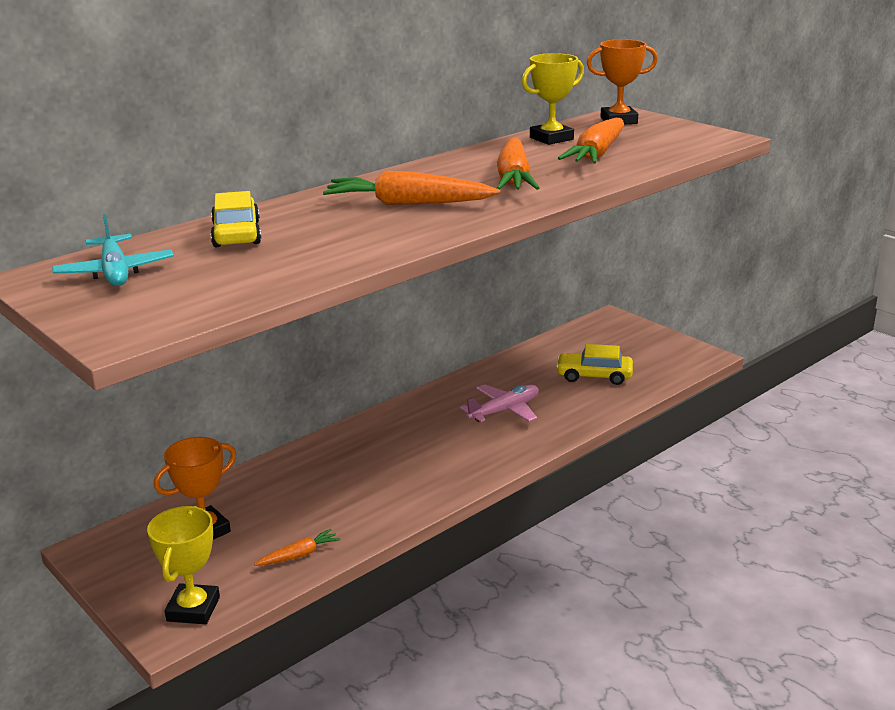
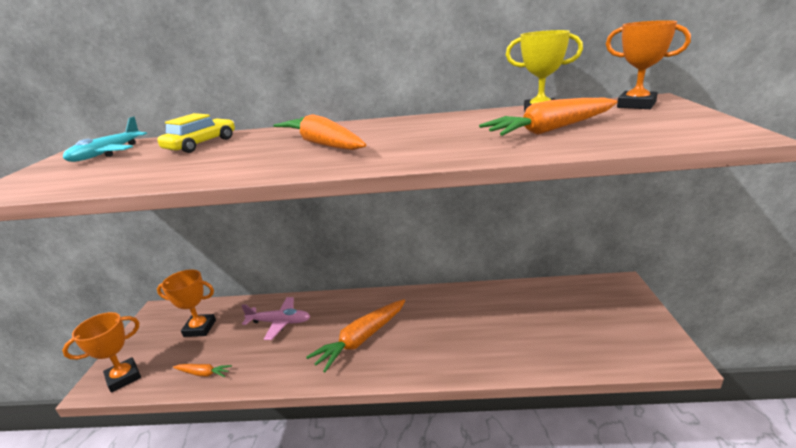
camera: 45 degrees right, 0 degrees up
yellow trophy [147,506,220,624] -> orange trophy [62,312,141,393]
pink plane [460,384,539,422] -> pink plane moved to [241,297,311,340]
orange carrot [497,137,539,190] -> orange carrot moved to [306,299,405,372]
yellow car [556,344,633,385] -> none

